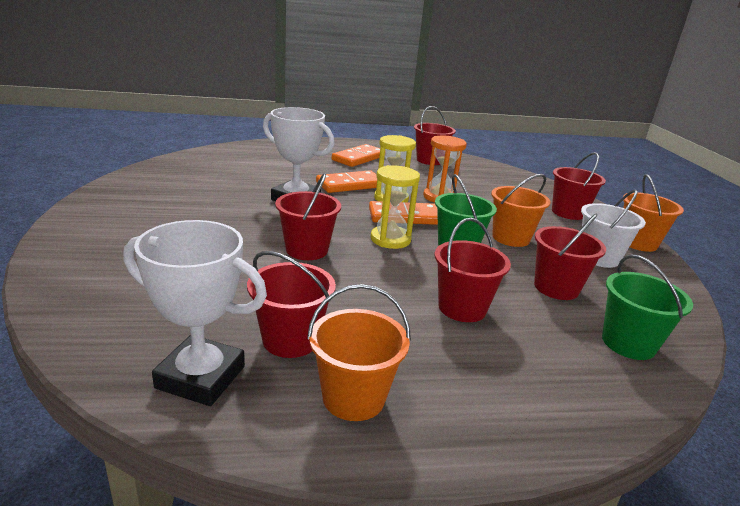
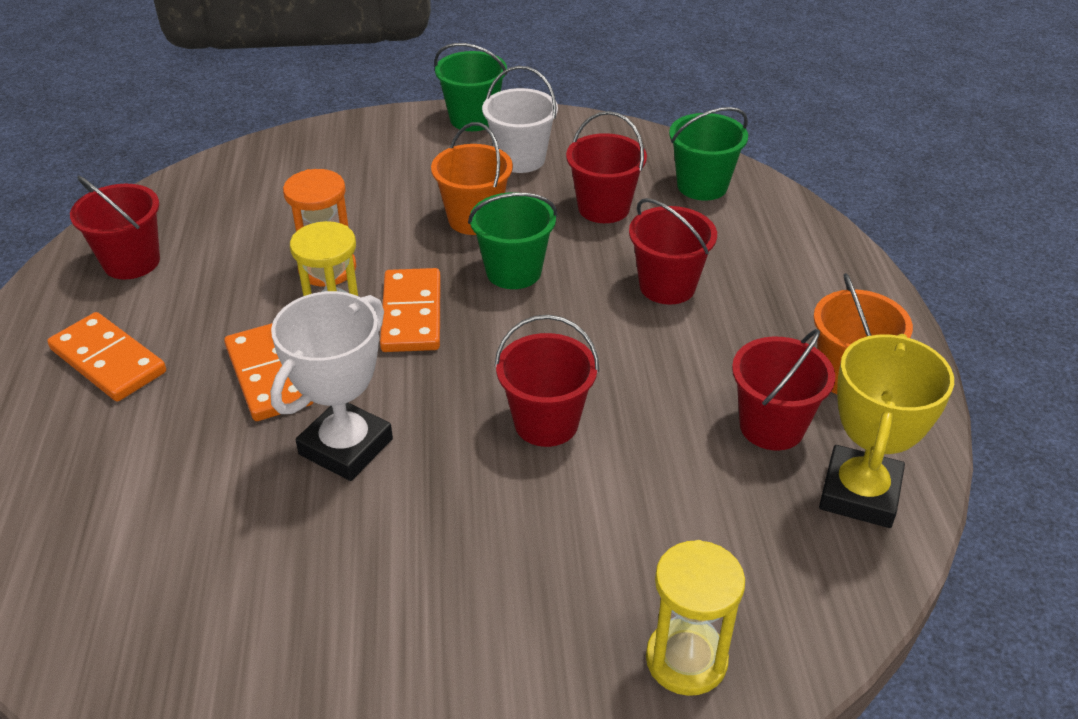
camera: 85 degrees left, 15 degrees up
white trophy [123,220,267,406] -> yellow trophy [819,334,954,528]
yellow hourglass [370,165,420,249] -> yellow hourglass moved to [646,540,745,696]
red bucket [552,152,606,220] -> none
orange bucket [623,174,684,252] -> green bucket [434,43,507,131]

